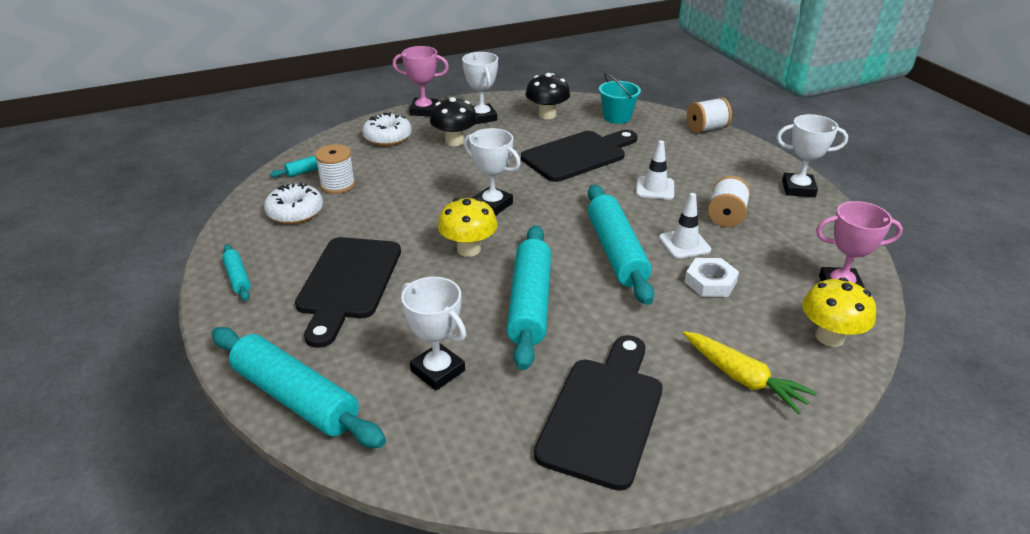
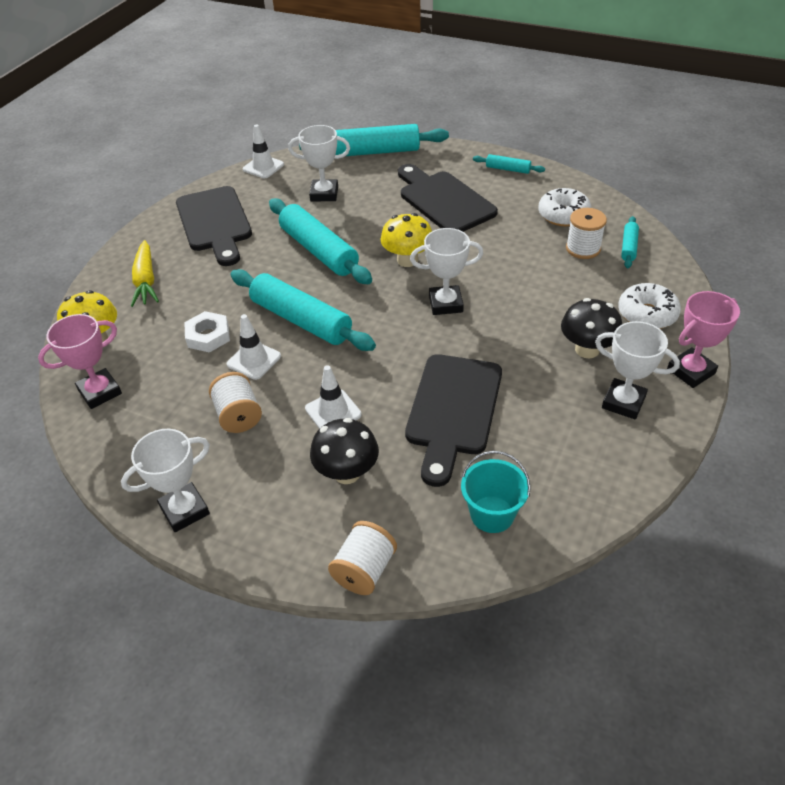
camera: 140 degrees right, 10 degrees up
black mushroom [526,73,570,119] -> black mushroom moved to [310,418,379,484]
yellow carrot [683,331,817,414] -> yellow carrot turned 105 degrees counterclockwise [131,240,159,307]
none -> white traffic cone [243,124,284,178]

